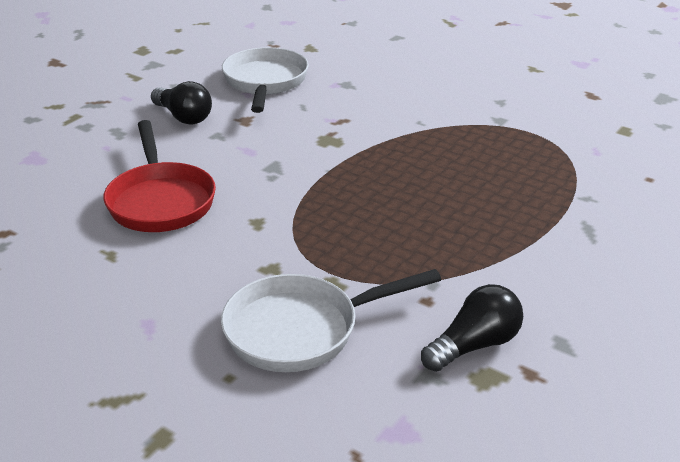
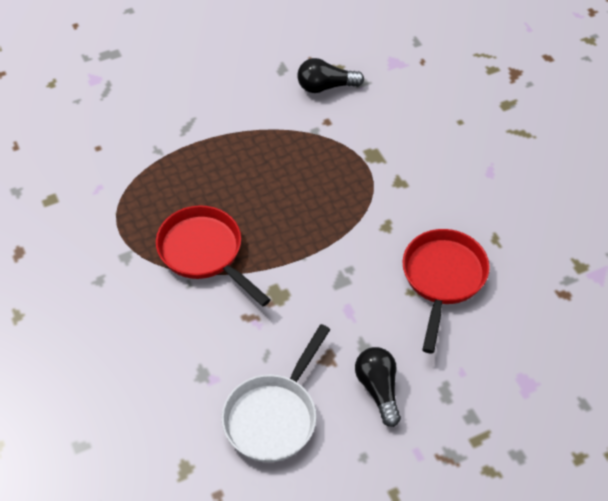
camera: 150 degrees left, 20 degrees up
white pan [221,269,441,372] -> none
none -> red pan [156,205,271,306]

